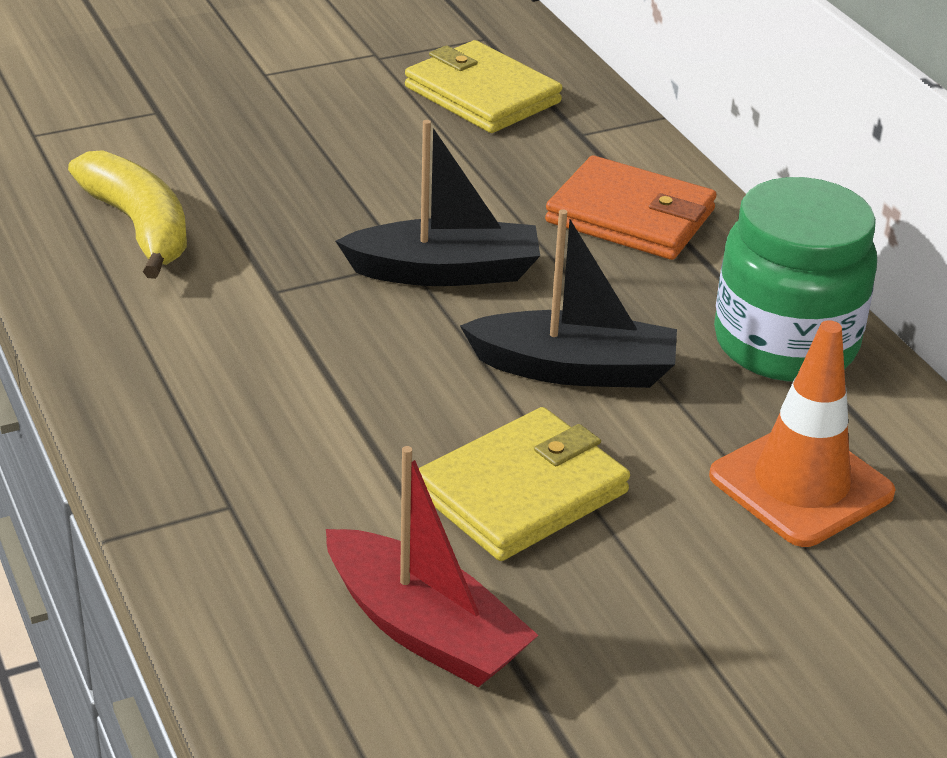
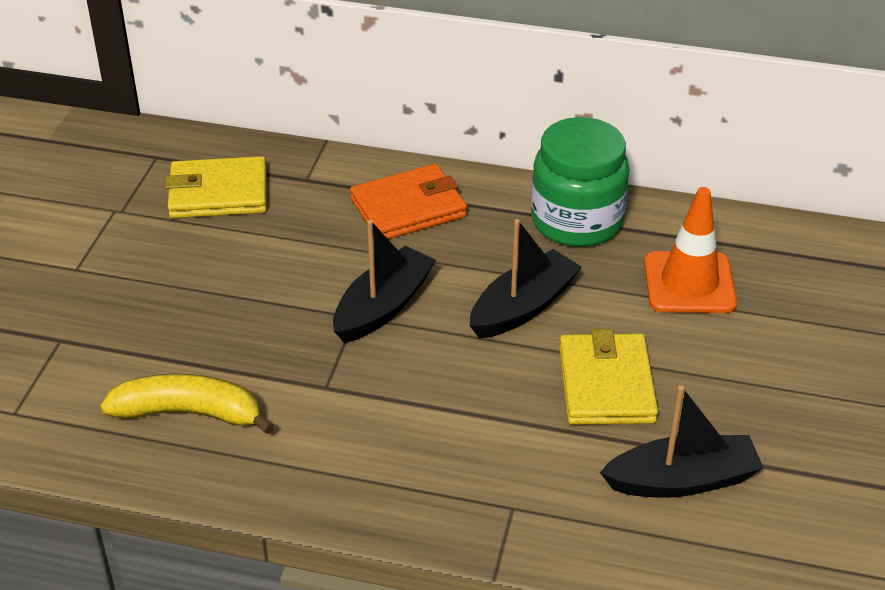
camera: 50 degrees left, 5 degrees up
red boat [326,446,538,687] -> black boat [600,385,764,498]

